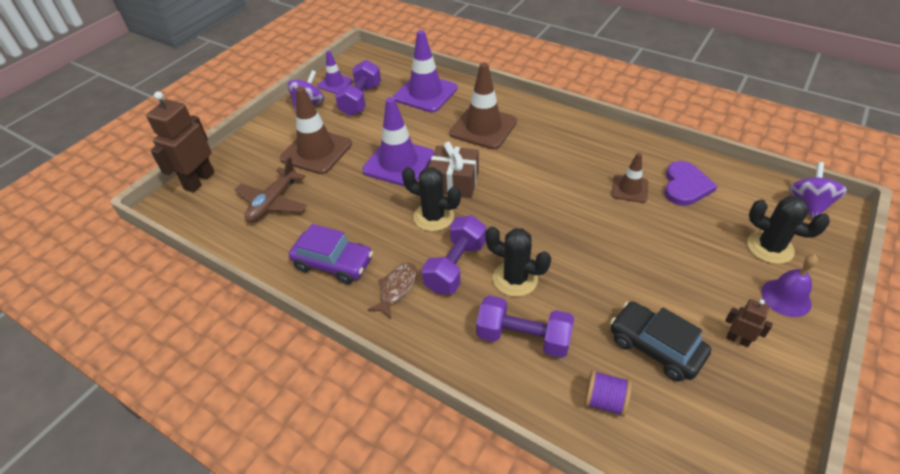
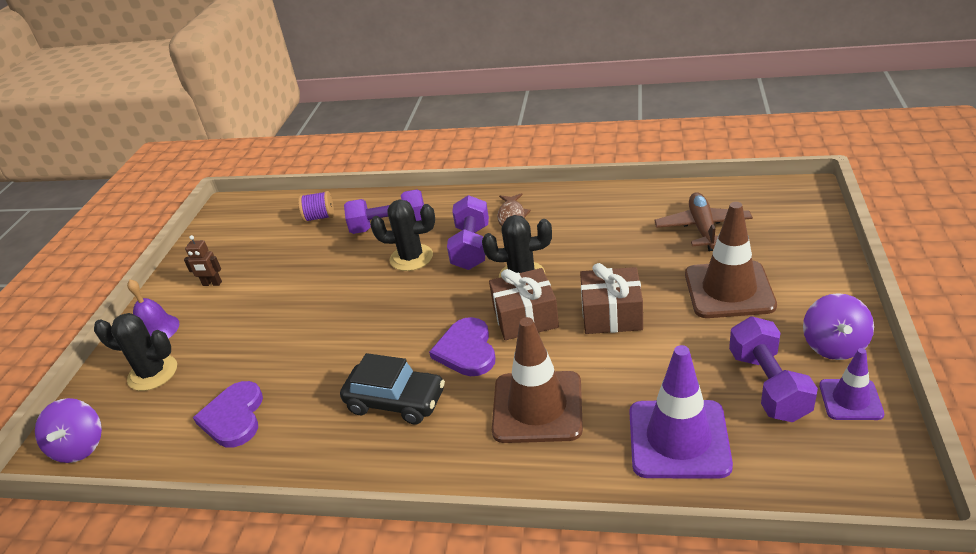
camera: 160 degrees right, 10 degrees down
brown robot [146,91,215,193] -> none
purple car [289,224,373,284] -> none
purple traffic cone [362,97,434,187] -> brown gift [580,263,643,334]
black car [610,301,711,381] -> black car moved to [340,353,445,424]
brown traffic cone [611,153,648,203] -> none
none -> purple heart [429,317,495,376]

